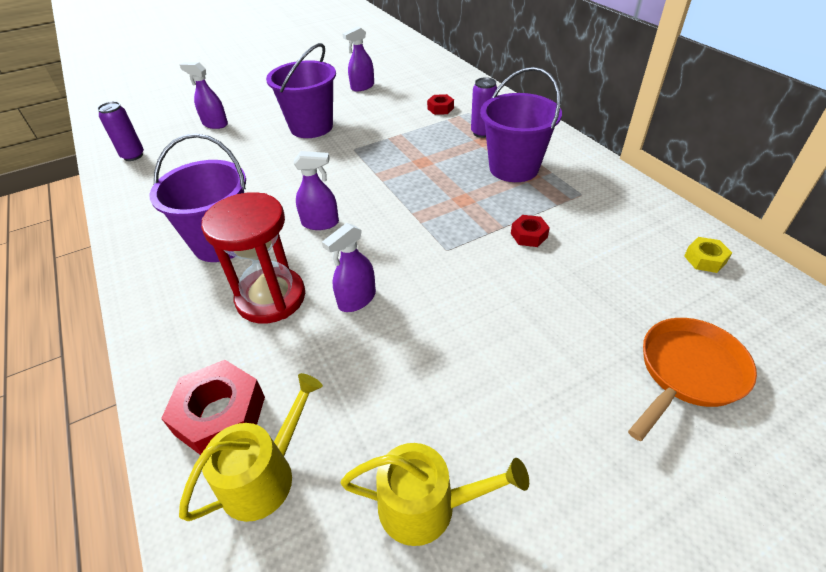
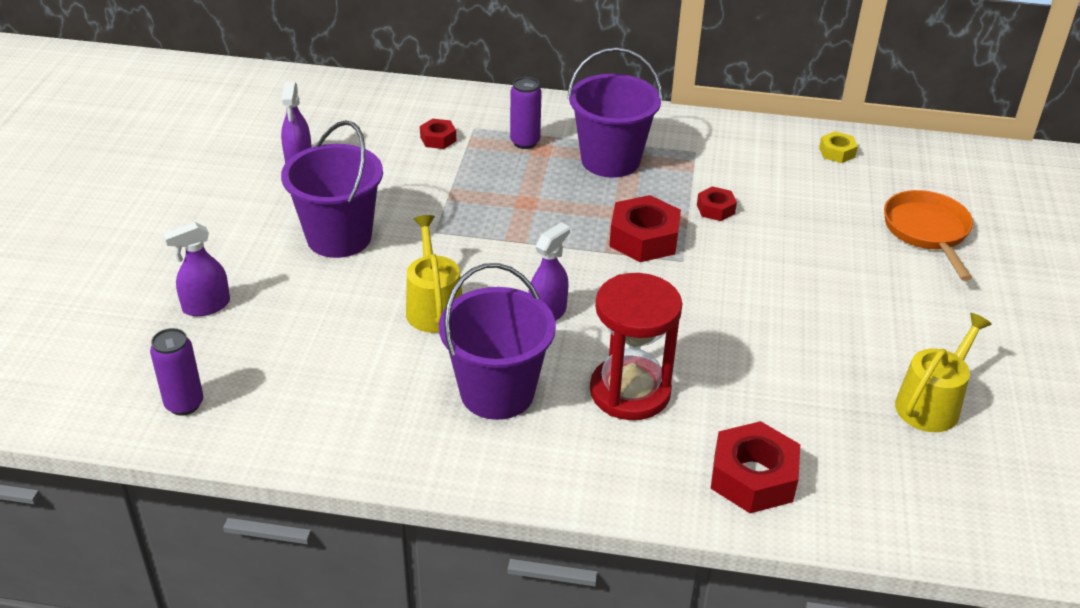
camera: 55 degrees left, 5 degrees down
yellow watering can [179,373,323,522] -> yellow watering can moved to [406,215,462,333]
purple spray bottle [322,223,376,312] -> none
none -> red nut [609,195,681,262]

